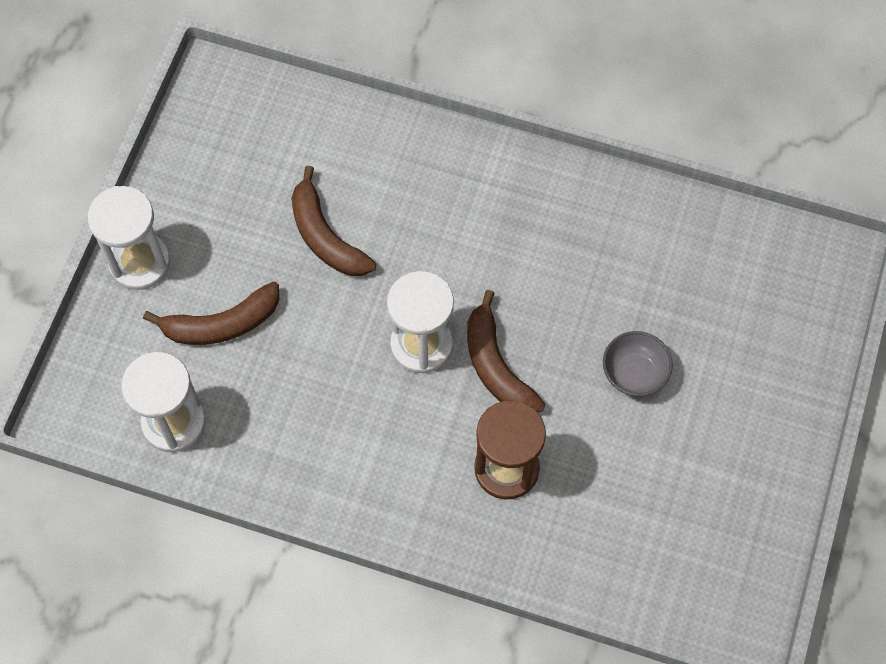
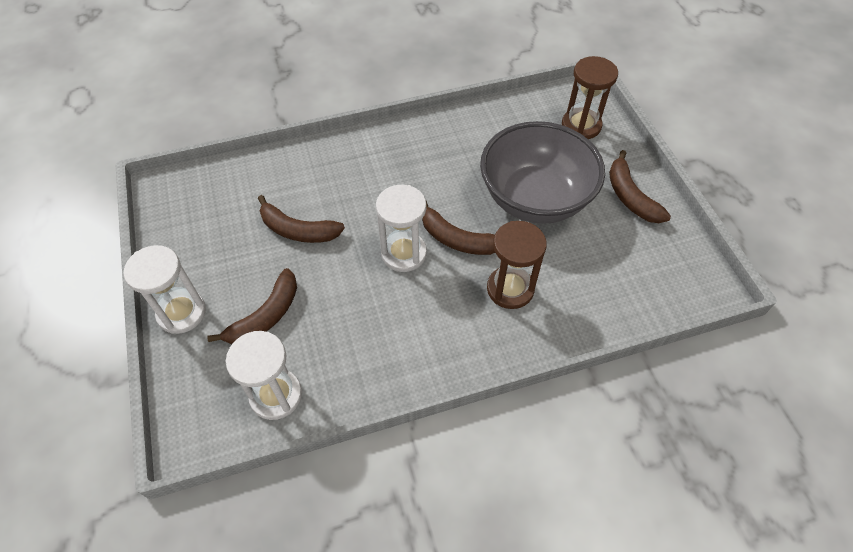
camera: 35 degrees left, 10 degrees down
grey bowl [603,331,673,396] -> grey bowl [480,121,605,224], size x2.49
none -> brown hourglass [562,56,618,139]
none -> brown banana [609,150,671,223]

